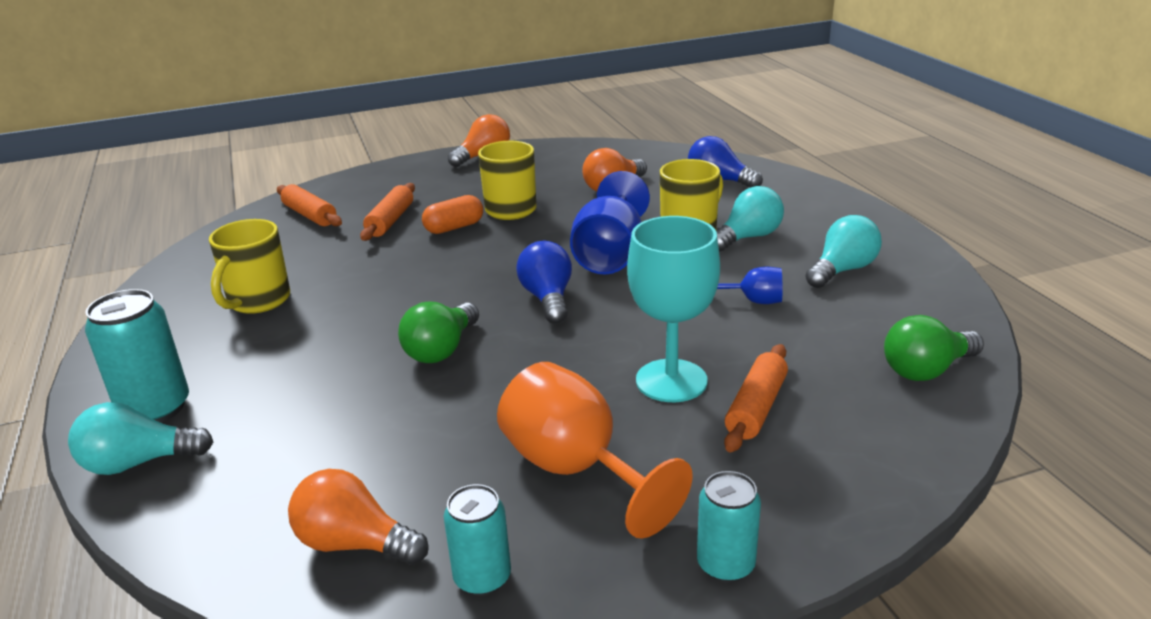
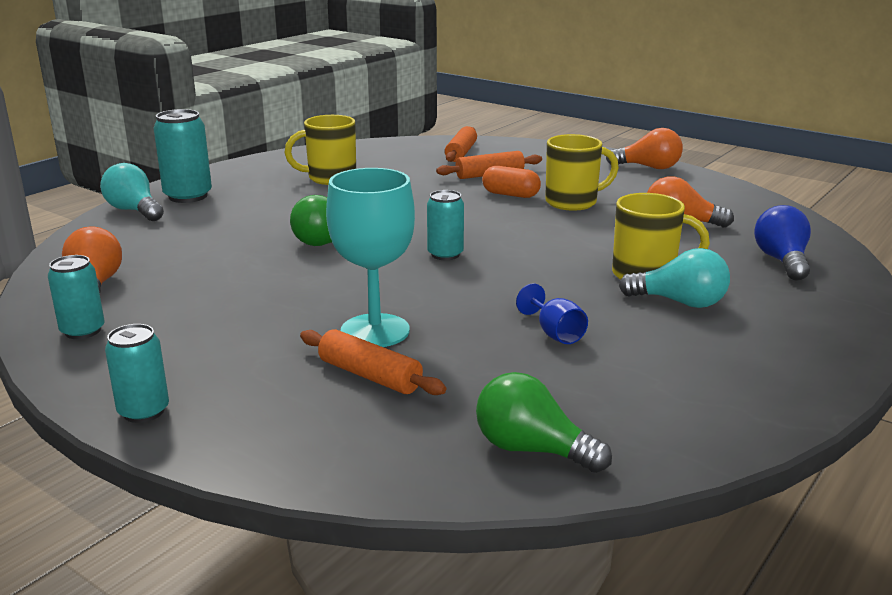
camera: 55 degrees right, 5 degrees down
orange goblet [497,362,693,539] -> none
blue light bulb [516,241,572,324] -> turquoise can [427,190,464,260]
blue goblet [570,171,650,274] -> none
orange rolling pin [724,344,788,453] -> orange rolling pin turned 45 degrees clockwise [300,329,446,395]
turquoise light bulb [805,215,882,288] -> none

